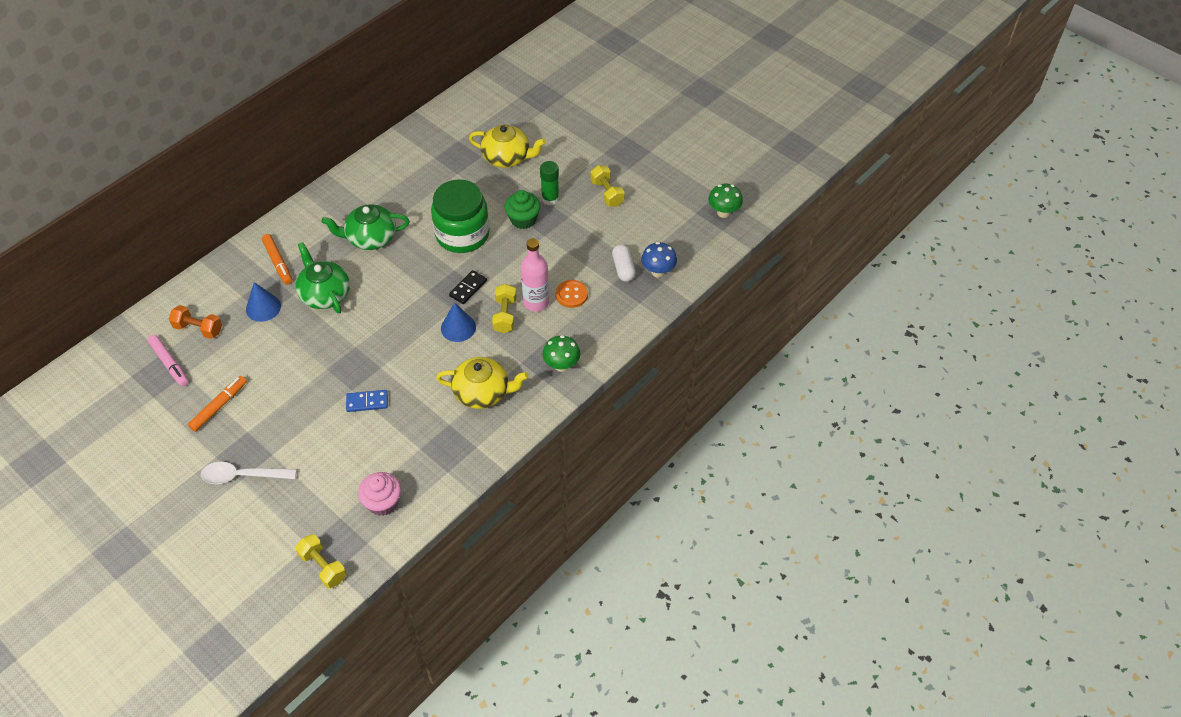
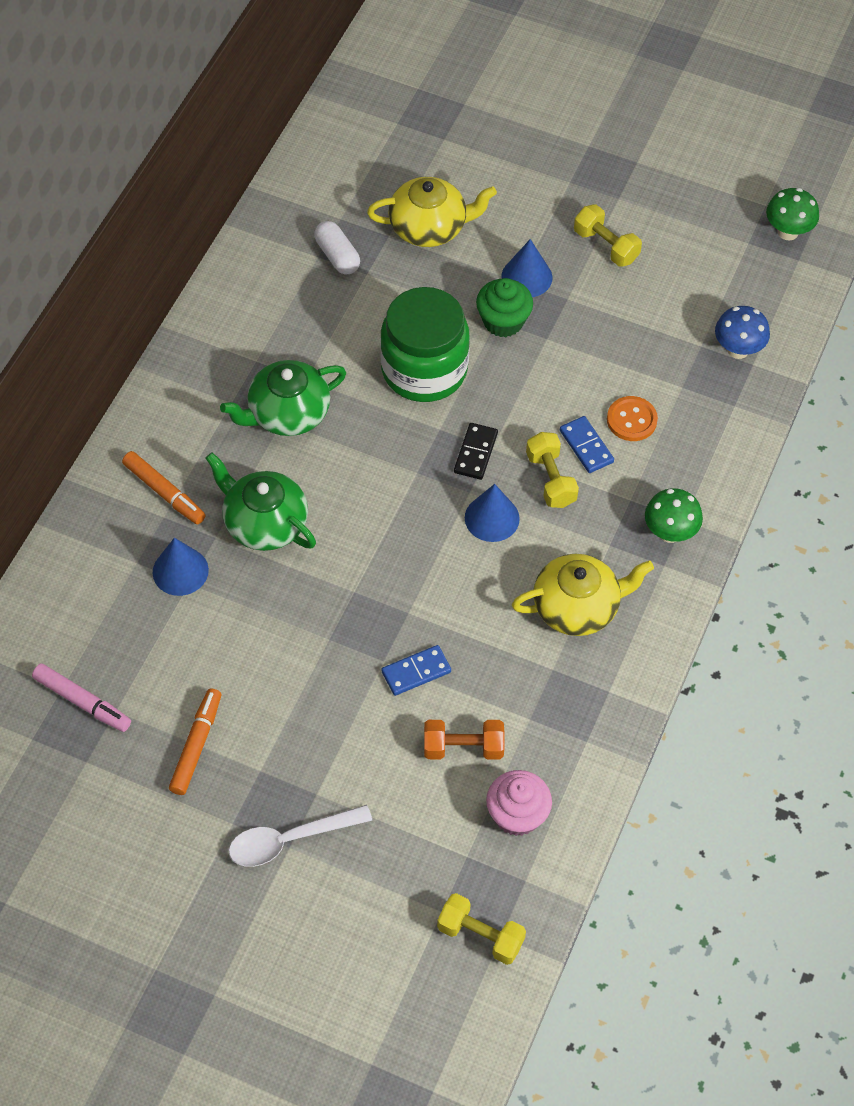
camera: 20 degrees left, 5 degrees up
orange dumbbell [169,305,222,339] -> orange dumbbell moved to [424,720,504,760]
pink bottle [521,238,549,312] -> blue domino [560,416,614,473]
green glue stick [540,161,559,205] -> blue cone [501,239,552,297]
white capsule [612,244,636,282] -> white capsule moved to [314,221,360,274]

